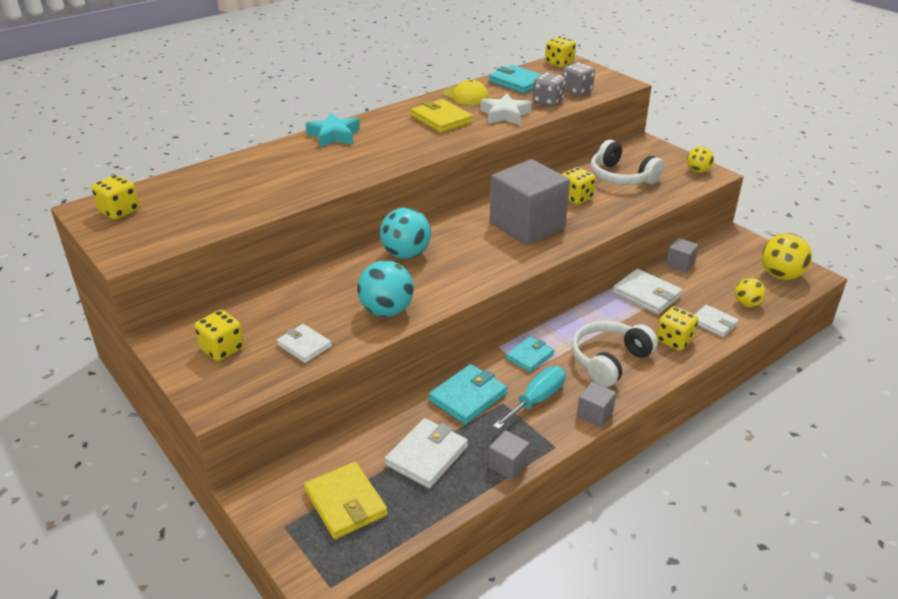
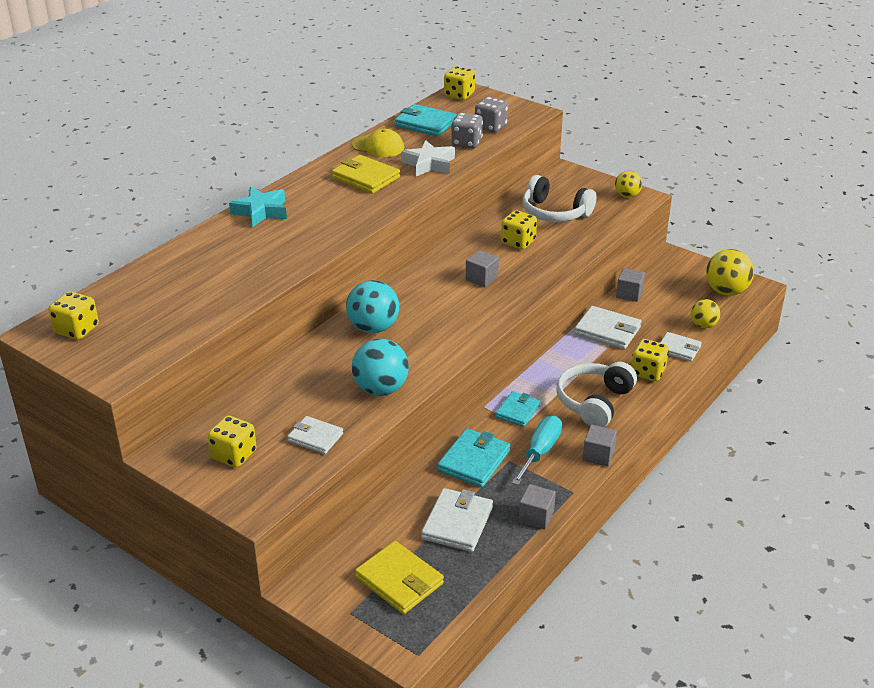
camera: 15 degrees left, 0 degrees up
grey cube [490,159,570,245] -> grey cube [466,250,499,287], size x0.42

